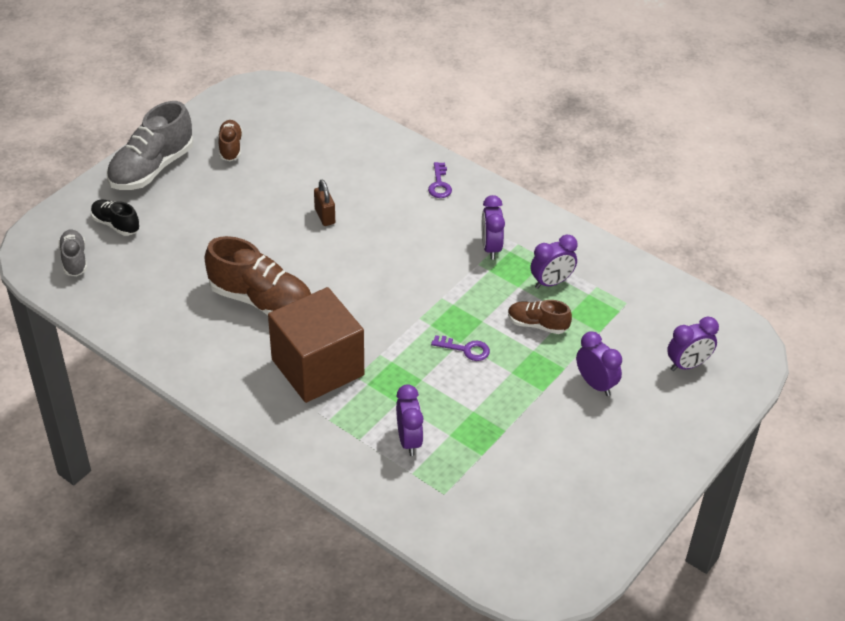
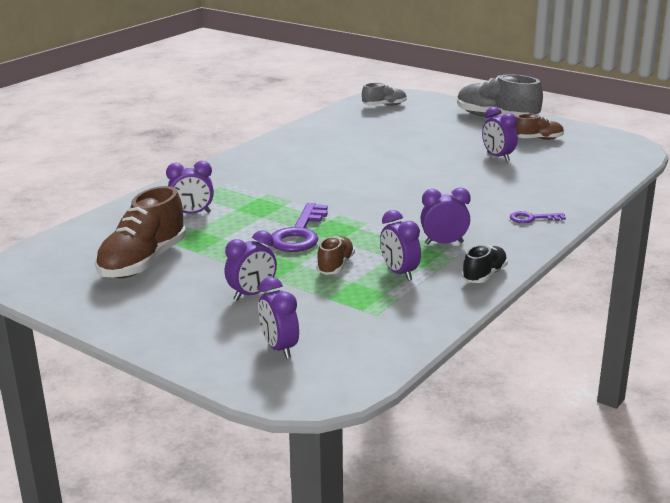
camera: 90 degrees right, 20 degrees down
black shoe [91,200,140,236] -> black shoe moved to [462,245,508,283]
brown shoe [205,236,312,315] -> brown shoe moved to [95,186,186,278]
brown cube [268,287,364,403] -> none
brown padlock [314,180,335,226] -> none
purple key [431,335,490,361] -> purple key [271,203,328,252], size x1.90
none -> purple clock [482,107,518,161]

